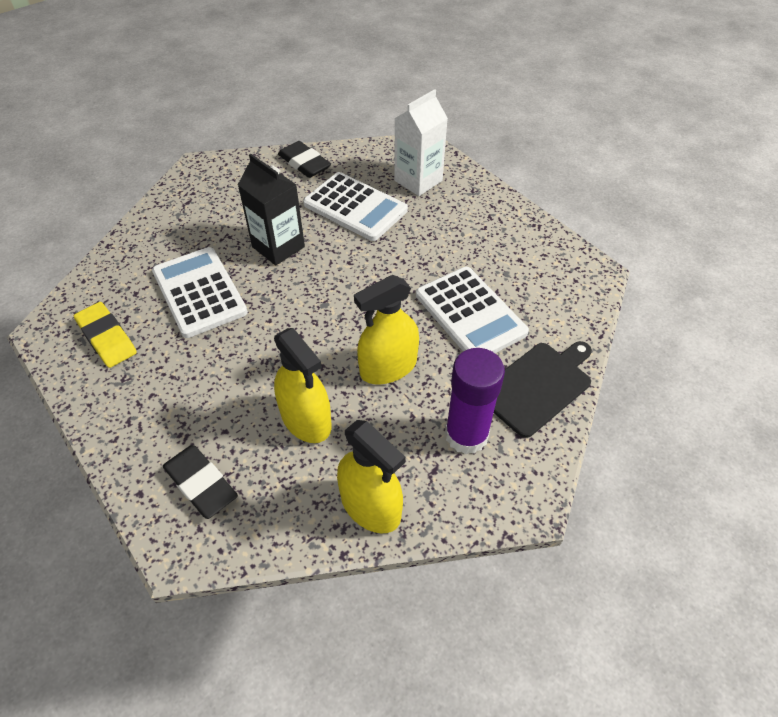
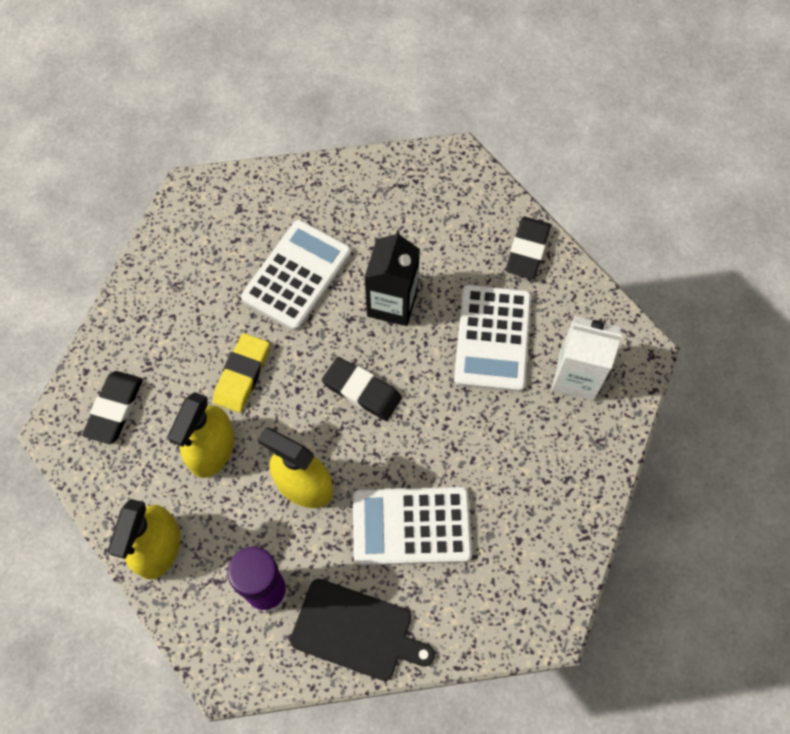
camera: 60 degrees right, 15 degrees up
yellow eraser [74,302,137,368] -> yellow eraser moved to [213,333,270,413]
white calculator [416,267,529,353] -> white calculator turned 60 degrees clockwise [353,487,472,566]
none -> black eraser [322,357,402,421]

